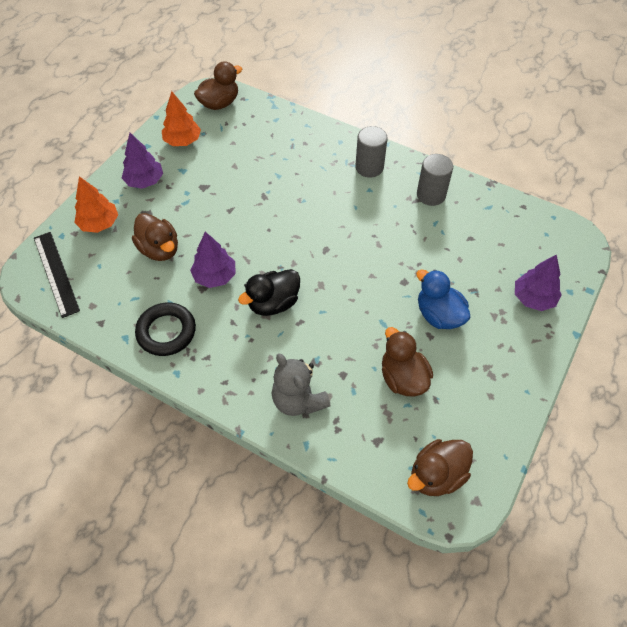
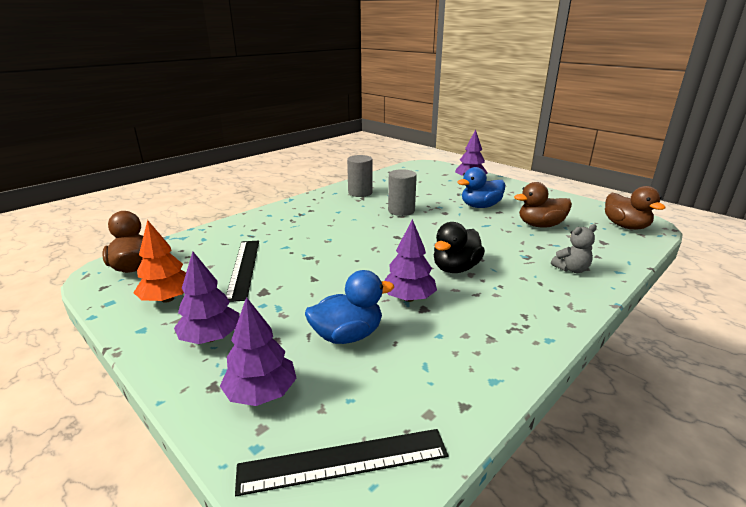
camera: 75 degrees left, 30 degrees down
orange tree [74,176,118,233] -> purple tree [220,297,297,406]
brown duck [132,213,178,261] -> blue duck [305,270,394,344]
black ring [135,302,196,356] -> none
black duck [238,269,300,316] -> black duck turned 60 degrees clockwise [434,222,485,273]
grey teddy bear [272,353,331,416] -> grey teddy bear [551,224,597,273], size x0.65
grey cylinder [355,126,388,177] -> grey cylinder moved to [388,169,417,216]
none -> black ruler [226,241,259,302]

